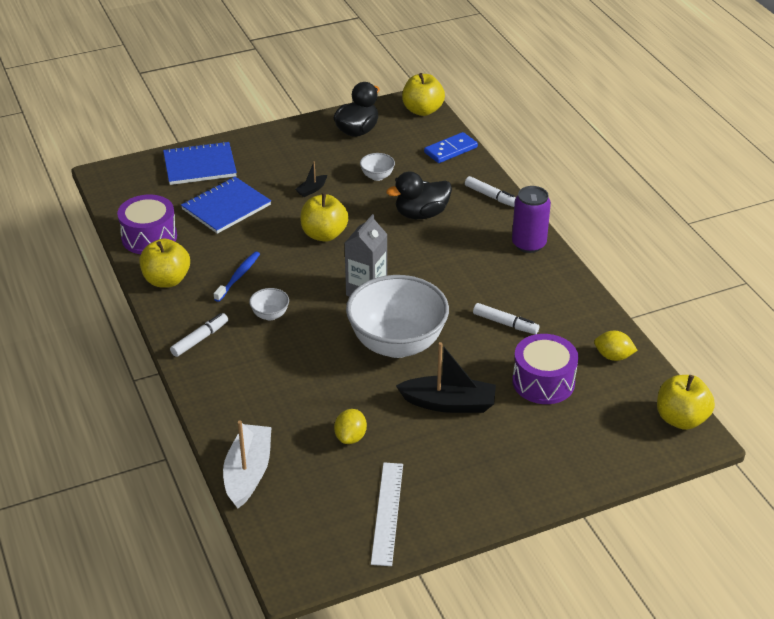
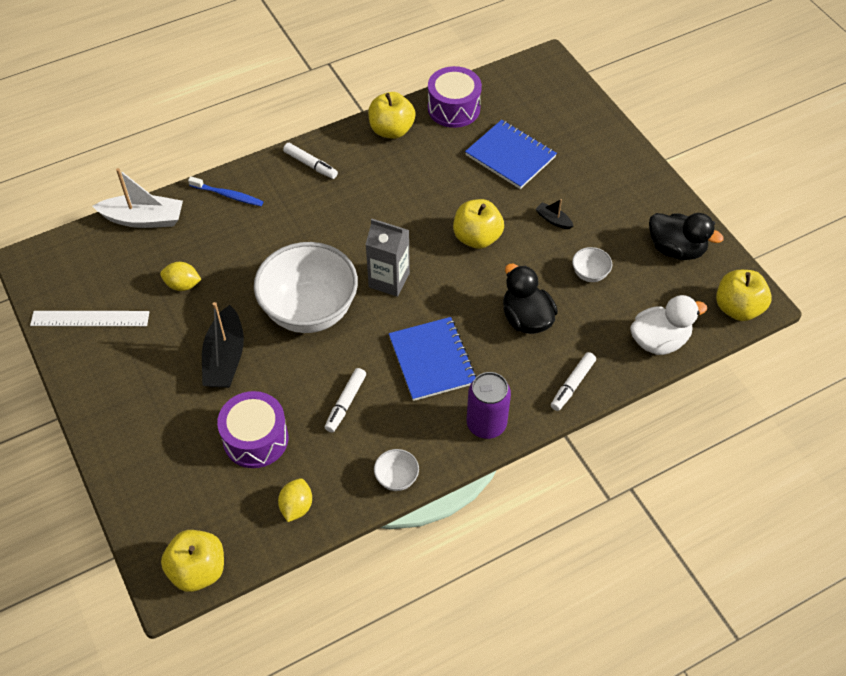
camera: 85 degrees right, 15 degrees up
blue notebook [163,141,237,185] -> blue notebook moved to [389,317,477,401]
blue toothbrush [214,251,260,302] -> blue toothbrush moved to [188,176,263,206]
white bowl [249,288,289,320] -> white bowl moved to [374,449,419,491]
blue domino [424,132,478,163] -> white duck [630,295,707,355]

